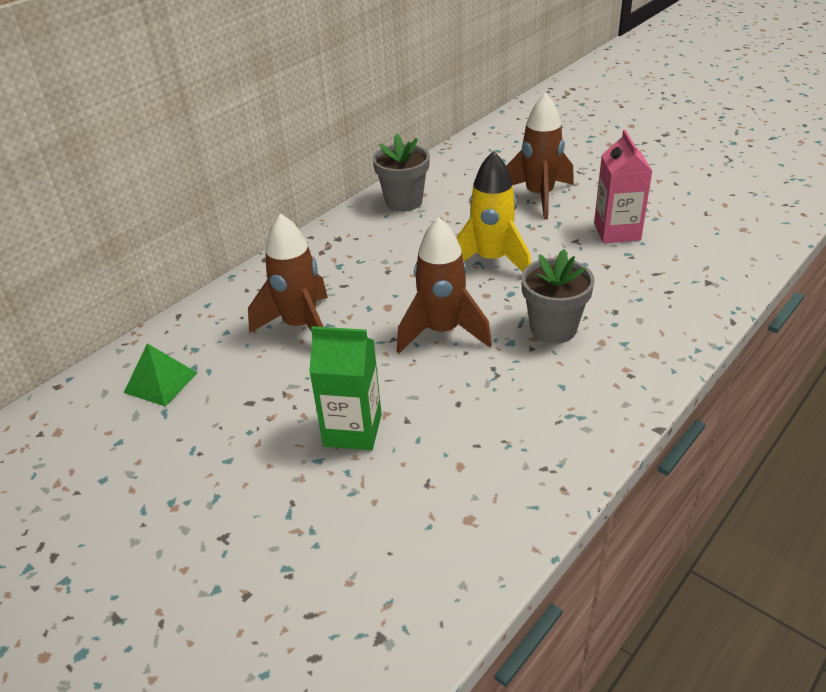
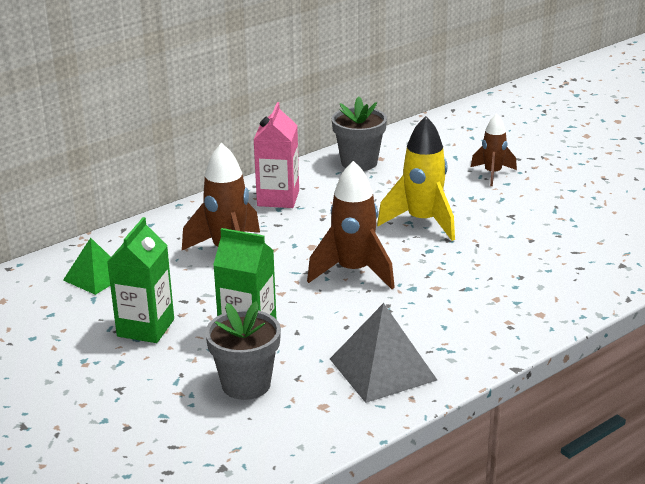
camera: 10 degrees right, 10 degrees down
brown rocket [506,93,574,220] -> brown rocket [471,114,517,186], size x0.61
grey flower pot [521,249,595,344] -> grey flower pot moved to [205,301,281,400]
pink carton [594,130,652,243] -> pink carton moved to [253,102,299,208]
none -> green carton [107,217,174,343]
none -> grey pyramid [330,303,437,403]

